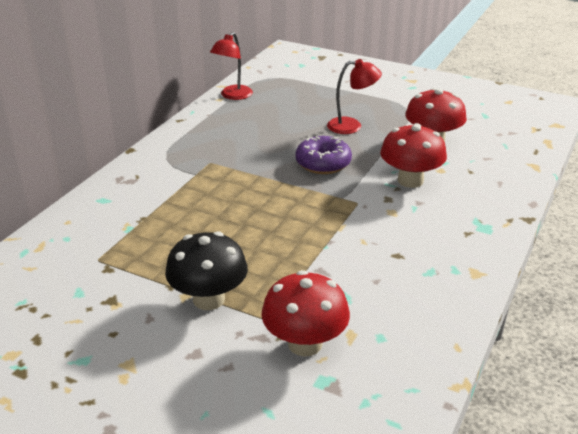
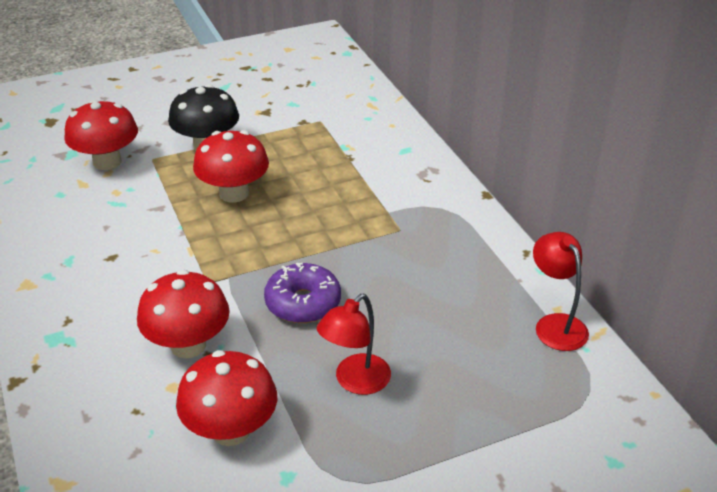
camera: 130 degrees right, 5 degrees up
none -> red mushroom [193,130,269,203]

